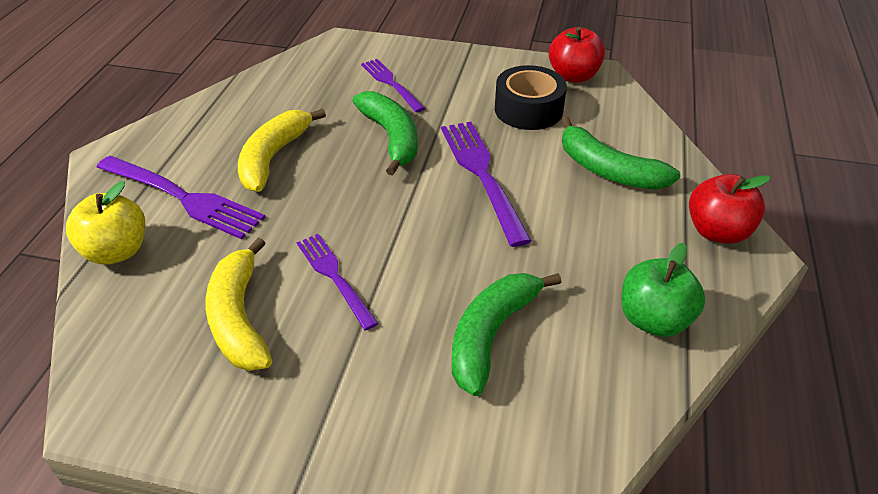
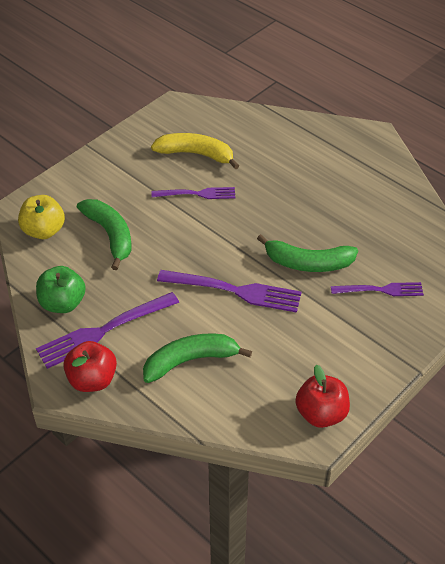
camera: 120 degrees right, 5 degrees up
yellow apple [66,181,145,265] -> yellow apple moved to [18,195,65,239]
purple fork [96,156,266,239] -> purple fork moved to [36,292,179,369]
yellow banana [238,108,326,192] -> none
black tape [495,65,567,130] -> none

